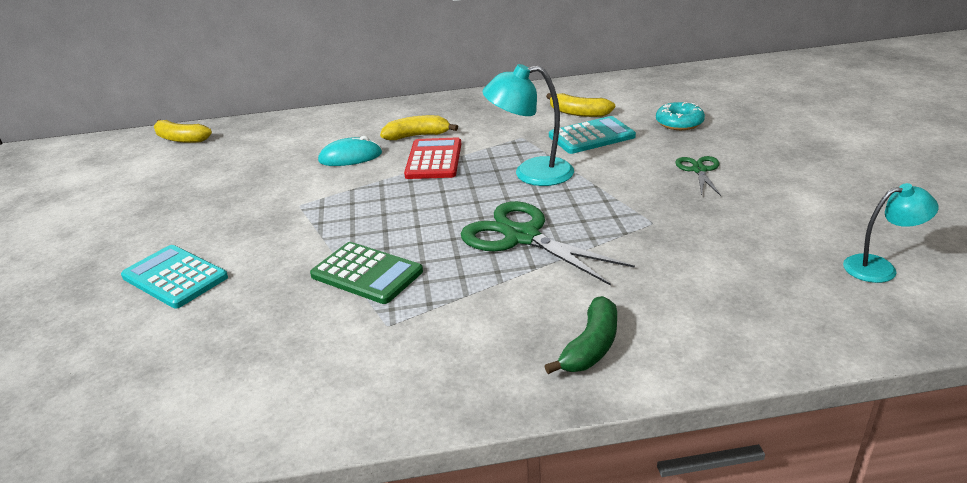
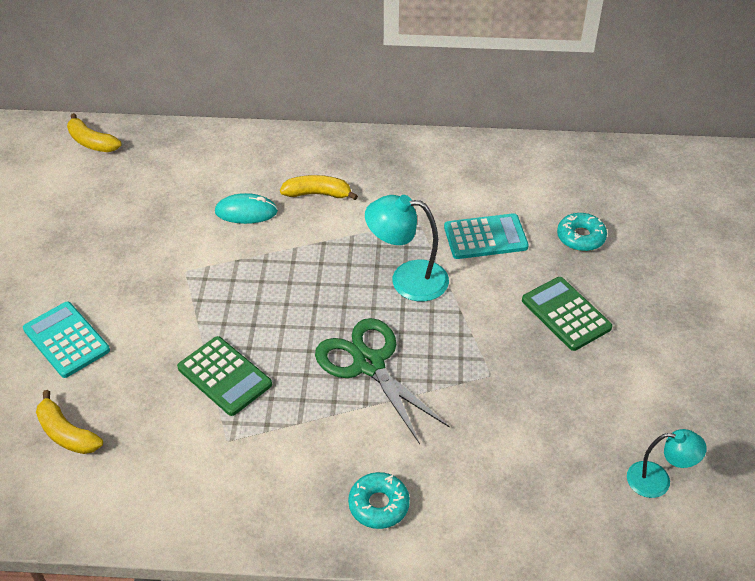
camera: 10 degrees right, 15 degrees up
red calculator [404,137,461,179] -> none
green banana [544,296,617,374] -> turquoise donut [348,472,410,529]
yellow banana [546,93,615,117] -> yellow banana moved to [36,390,103,454]
green scissors [675,156,721,196] -> green calculator [522,277,612,351]

